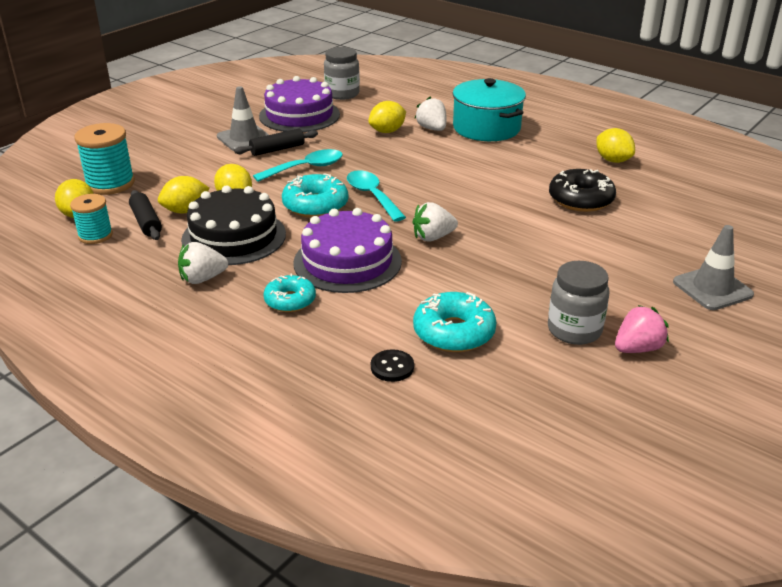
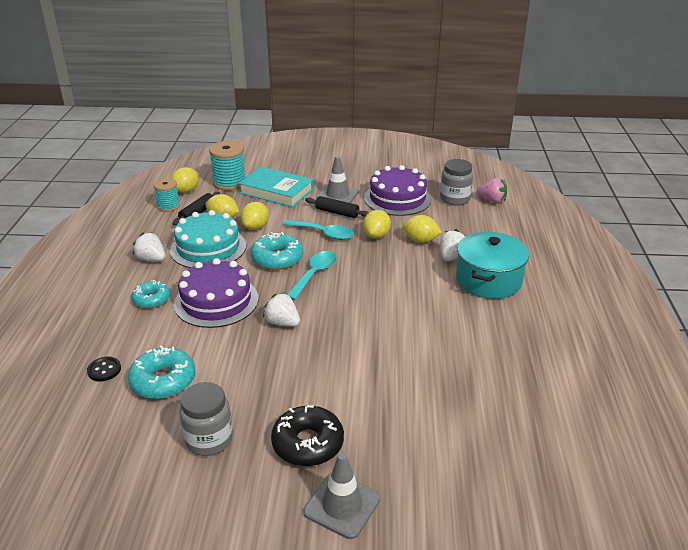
camera: 55 degrees right, 0 degrees up
black cake [181,186,286,265] -> turquoise cake [170,210,246,268]
black donut [549,169,616,212] -> black donut moved to [271,405,344,466]
yellow lemon [597,128,635,163] -> yellow lemon moved to [363,210,391,239]
pink strawberry [615,305,669,353] -> pink strawberry moved to [477,178,507,203]
none -> turquoise book [238,167,314,207]

